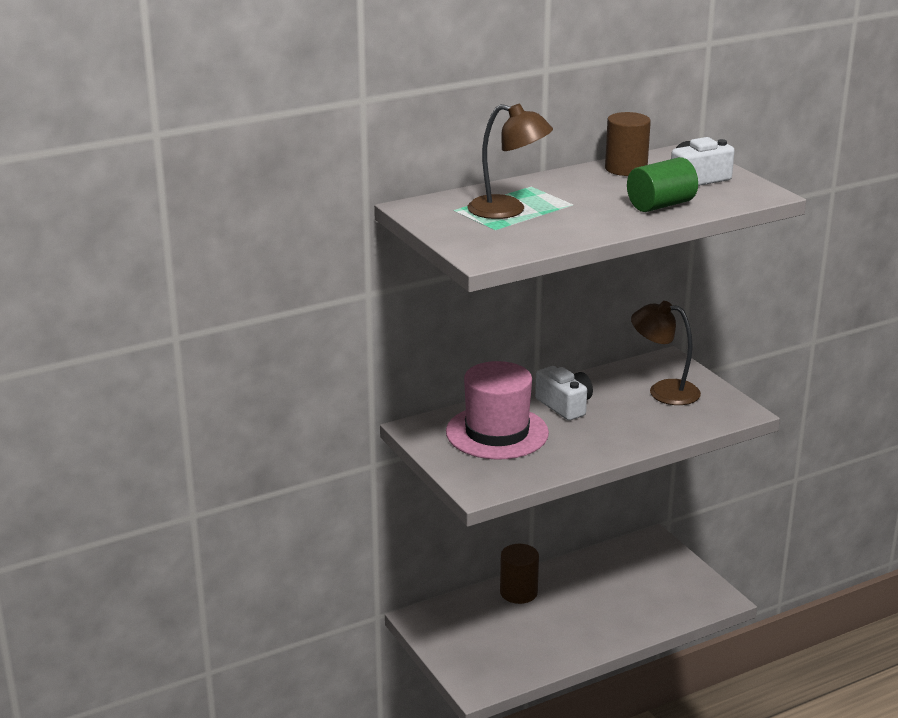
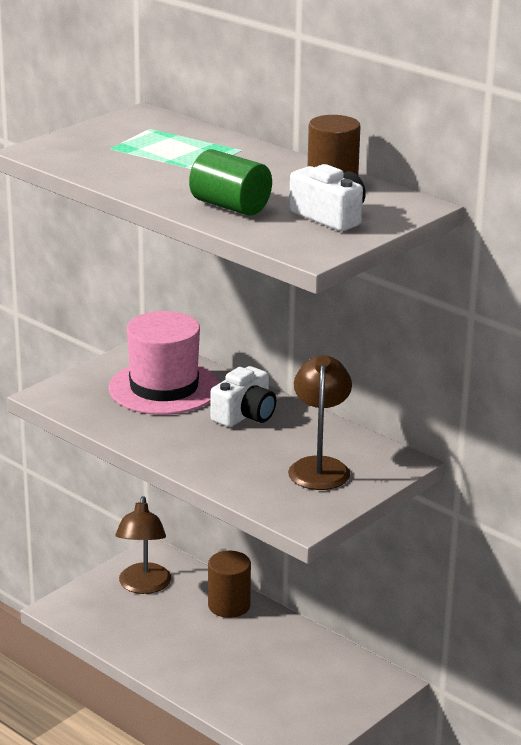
camera: 70 degrees right, 0 degrees up
brown lamp [468,104,553,219] -> brown lamp moved to [115,496,171,594]

